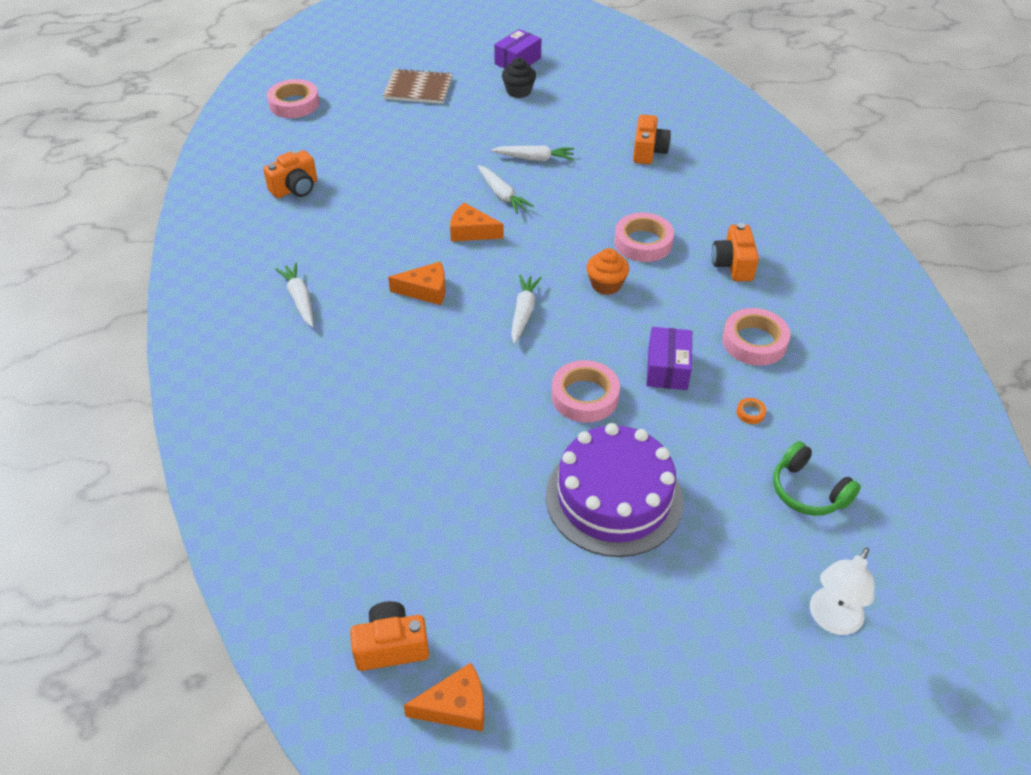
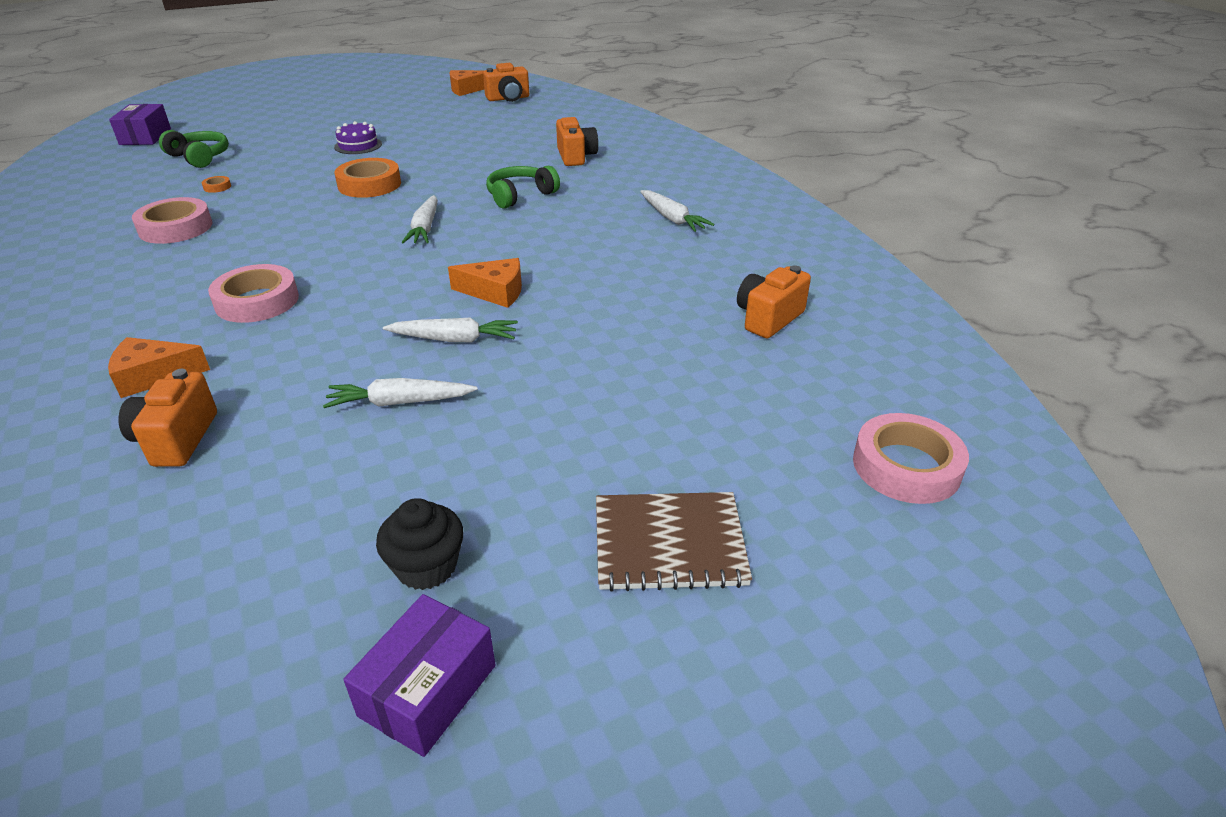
camera: 170 degrees right, 10 degrees down
orange cheese [388,261,445,305] -> orange cheese moved to [108,337,210,398]
white carrot [478,165,534,214] -> white carrot turned 135 degrees clockwise [383,318,518,342]
purple cake [546,423,683,557] -> purple cake [334,121,382,154], size x0.44
pink tape [551,360,620,423] -> orange tape [335,158,401,198]
orange cupcake [587,248,629,295] -> none
purple box [646,327,692,390] -> purple box moved to [109,104,171,145]
orange camera [712,223,759,281] -> orange camera moved to [556,117,598,166]
white lamp [810,548,875,635] -> none
none -> green headphones [486,166,560,209]

